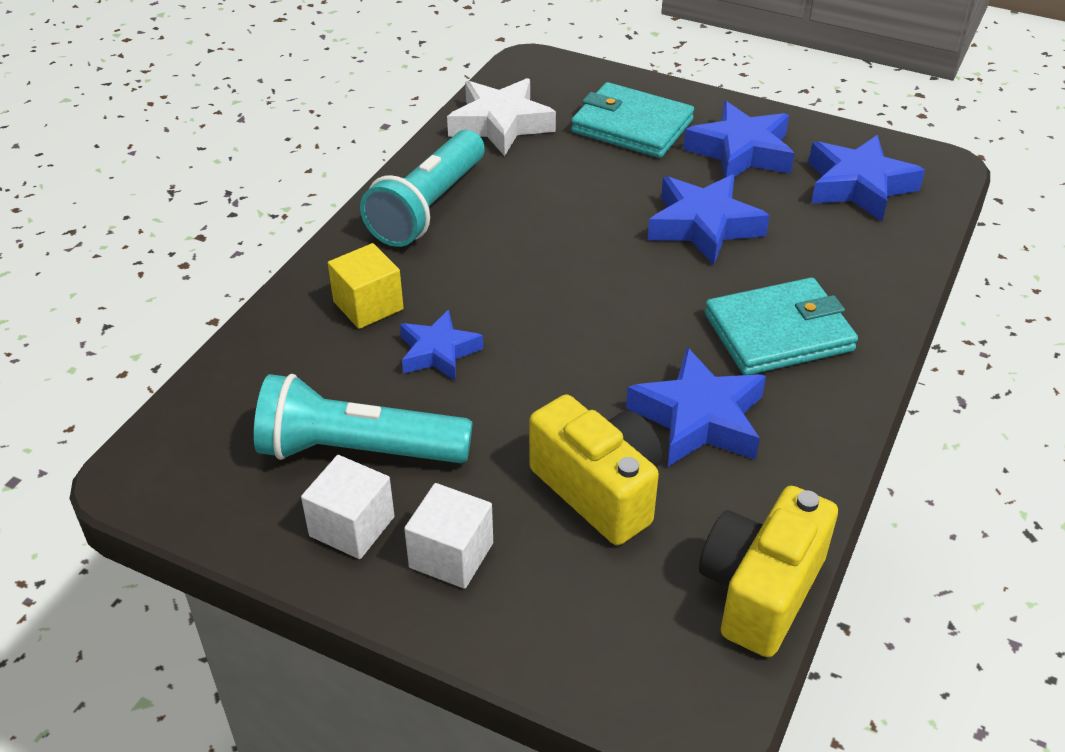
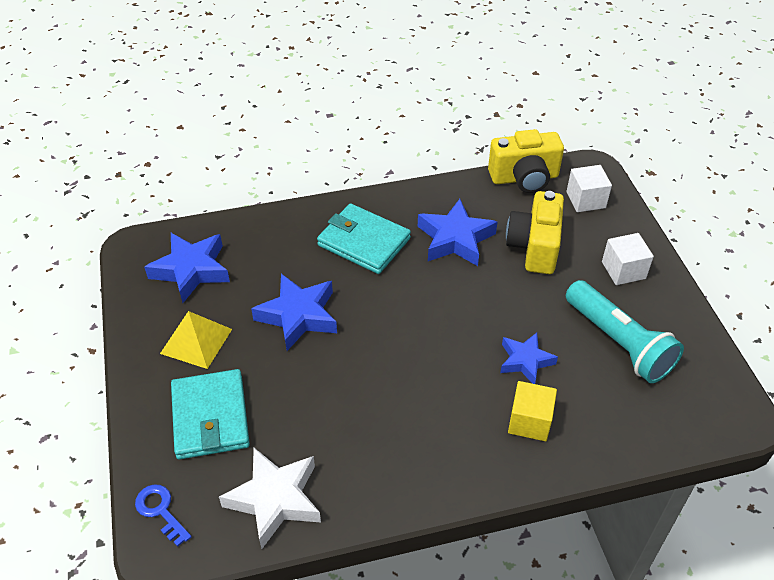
camera: 130 degrees left, 5 degrees up
white cube [301,455,395,559] -> white cube moved to [566,165,612,212]
turquoise flashlight [360,130,485,247] -> none
blue star [683,101,794,178] -> yellow pyramid [160,311,232,369]
none -> blue key [135,484,192,547]

